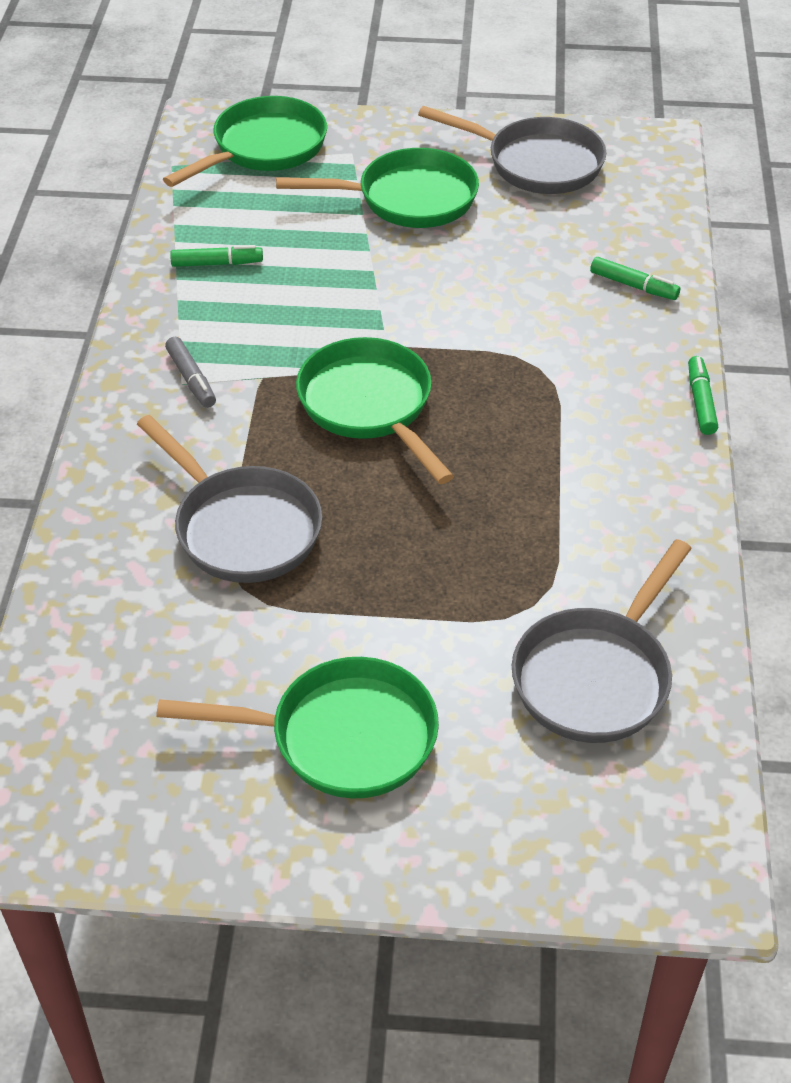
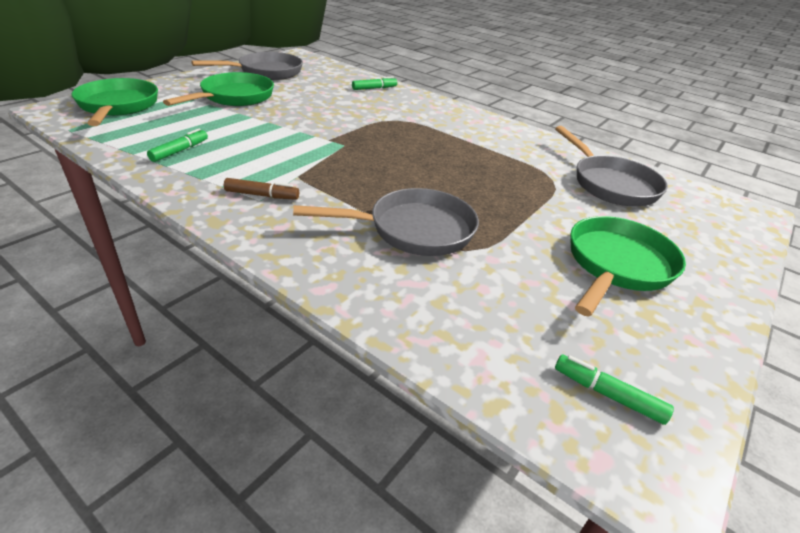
camera: 60 degrees left, 10 degrees down
grey marker [165,337,216,408] -> brown marker [224,178,299,200]
green pan [296,337,454,484] -> none
green marker [688,356,718,435] -> green marker moved to [555,354,674,425]

